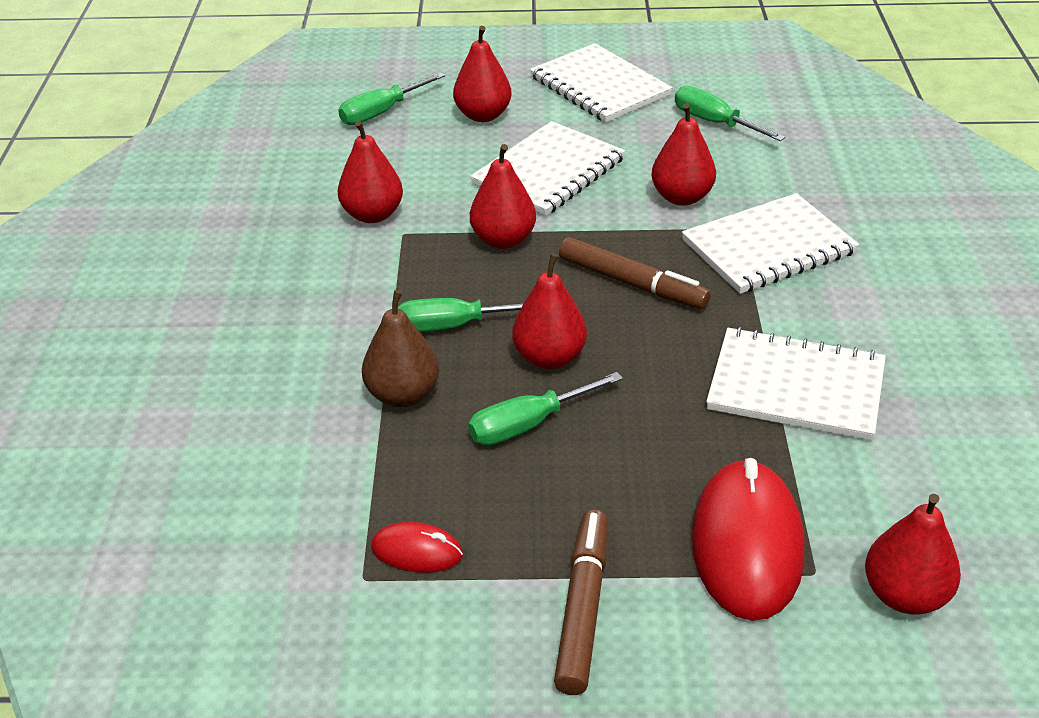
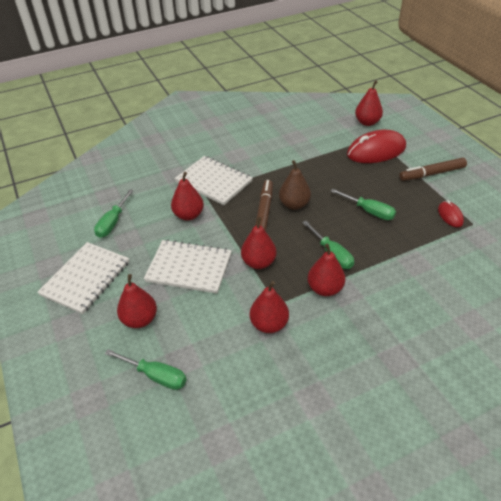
camera: 115 degrees left, 5 degrees up
brown pear [362,290,439,407] -> brown pear moved to [279,160,311,210]
red pear [512,253,587,369] -> red pear moved to [308,244,345,296]
white notebook [706,327,886,440] -> none

